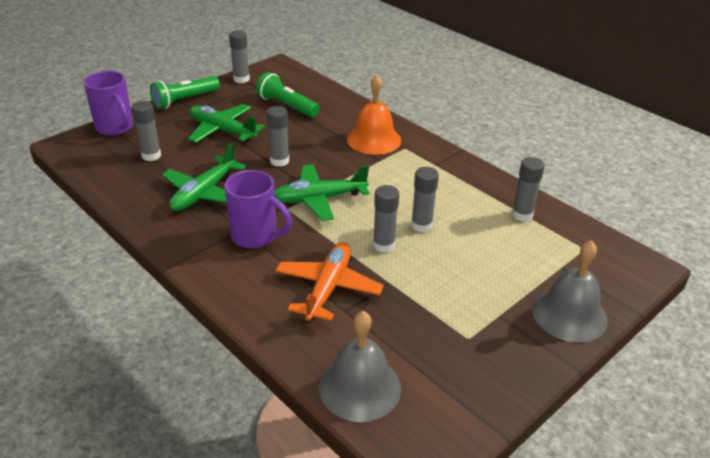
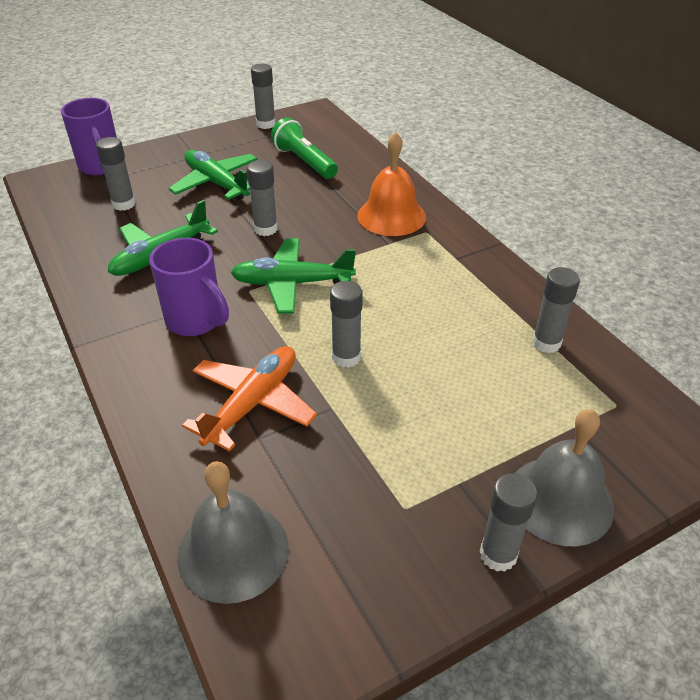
camera: 15 degrees right, 5 degrees up
green flashlight [150,76,220,109] -> none
grey glue stick [411,167,439,233] -> grey glue stick moved to [480,473,537,572]

